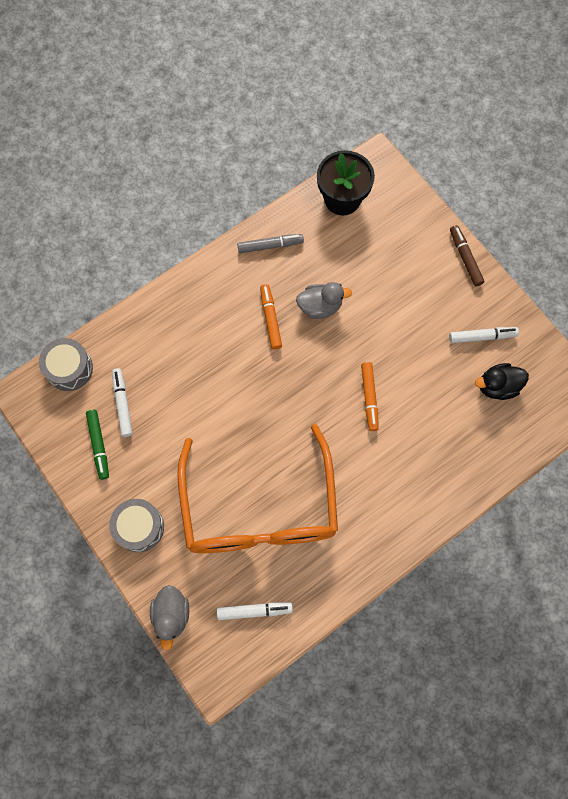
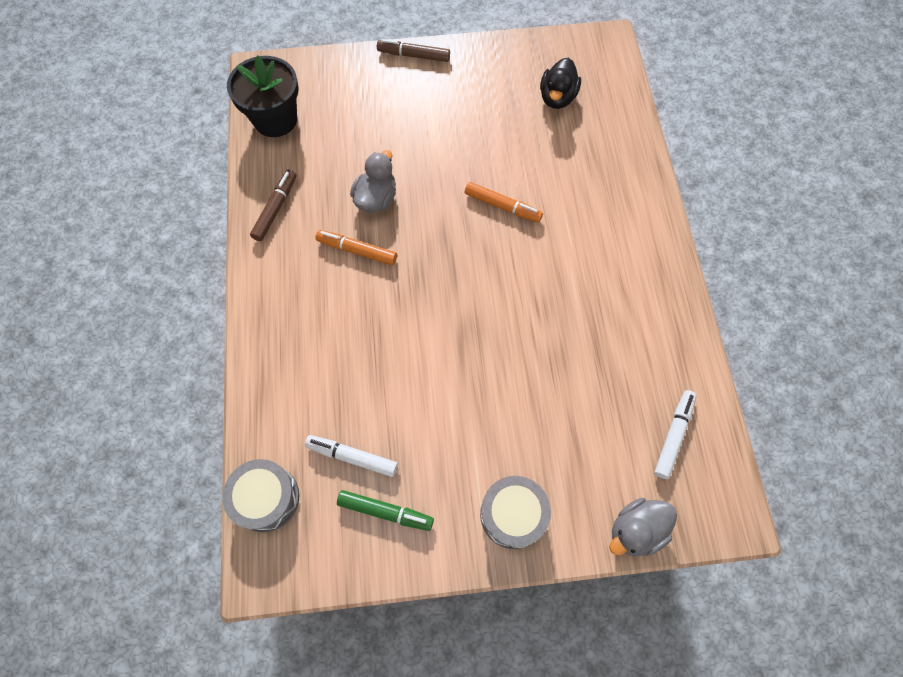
camera: 60 degrees left, 5 degrees down
grey duck [150,585,189,650] -> grey duck turned 120 degrees clockwise [609,498,677,556]
orange glasses [177,424,338,553] -> none
grey marker [237,234,304,253] -> brown marker [250,170,296,241]
white marker [449,327,519,343] -> none

